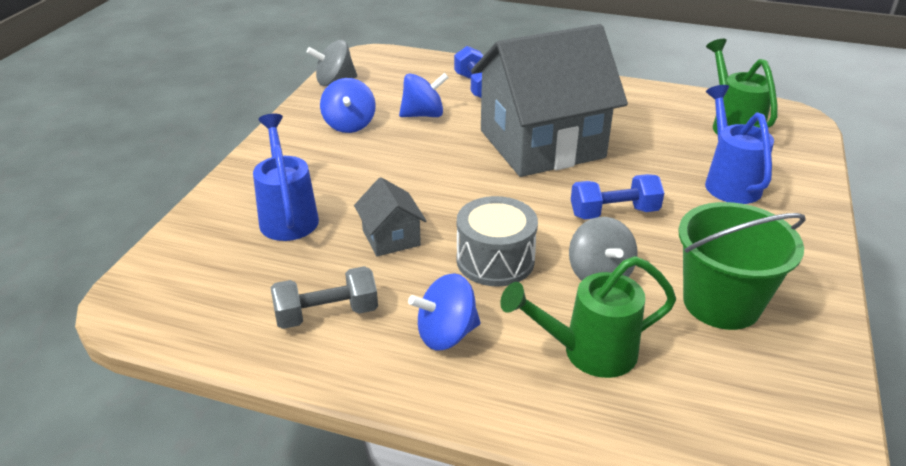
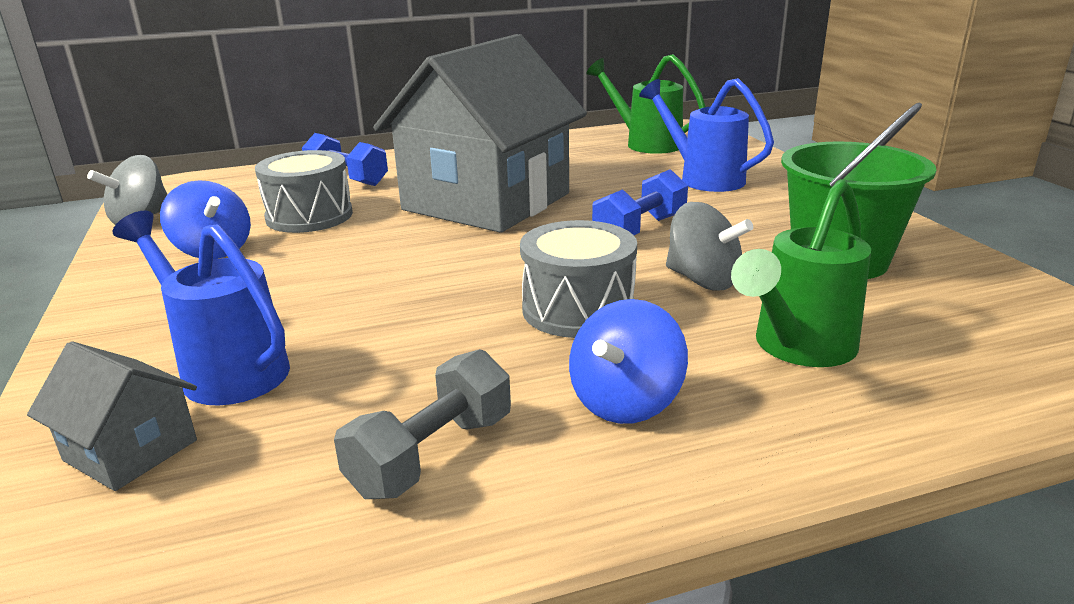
camera: 35 degrees left, 10 degrees down
grey house [354,177,427,257] -> grey house moved to [27,341,197,491]
blue spinning top [399,73,449,117] -> grey drum [255,150,353,233]

